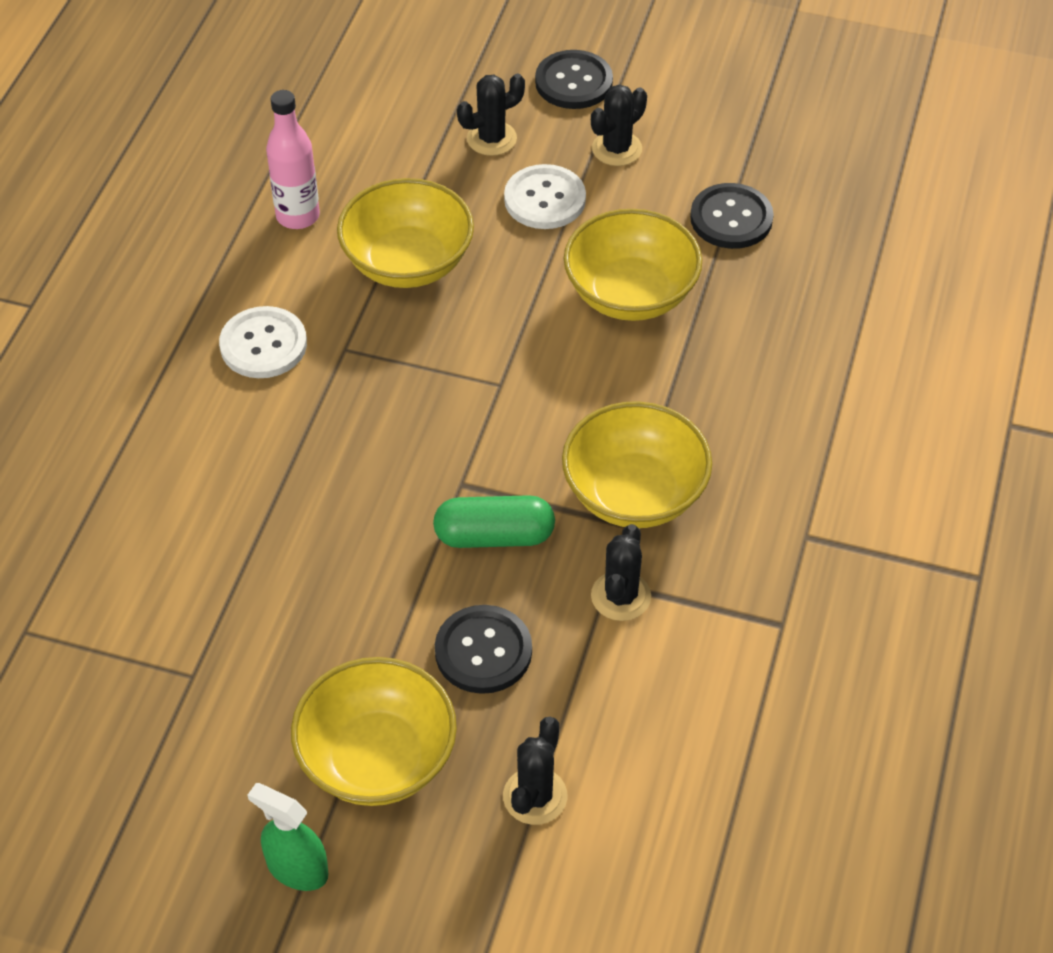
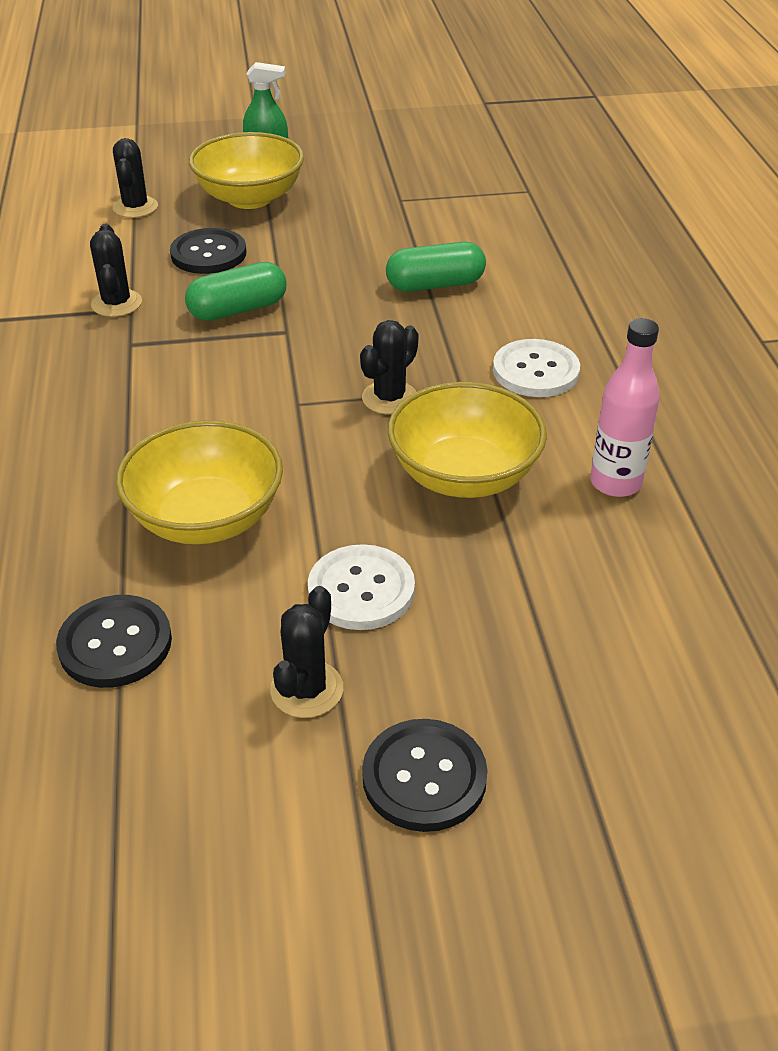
camera: 155 degrees right, 10 degrees down
black cactus [457,74,525,156] -> black cactus moved to [360,320,419,415]
yellow bowl [562,401,712,528] -> none
none -> green capsule [386,242,486,292]

